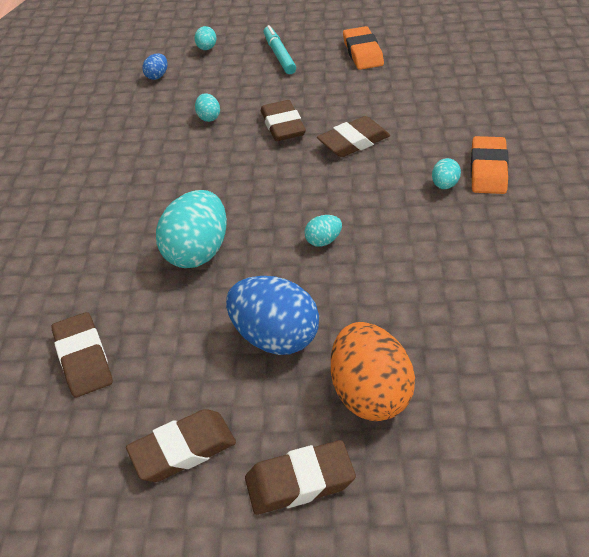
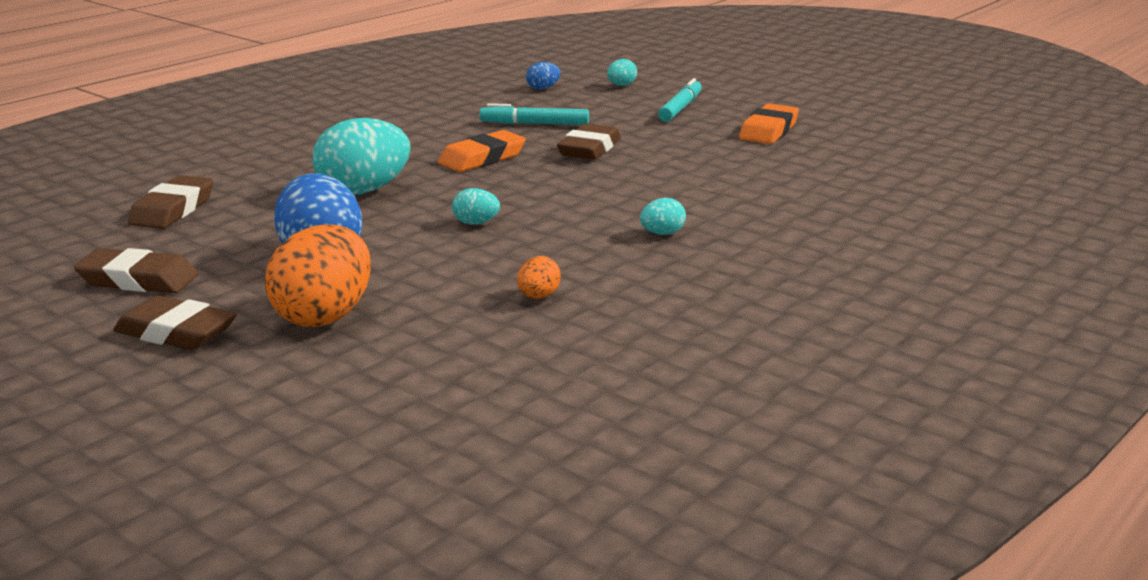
camera: 35 degrees right, 20 degrees down
turquoise egg [195,93,220,122] -> turquoise marker [479,103,589,125]
brown eraser [317,116,390,157] -> none
orange eraser [471,136,509,194] -> orange eraser moved to [438,130,526,172]
none -> orange egg [517,256,561,299]

